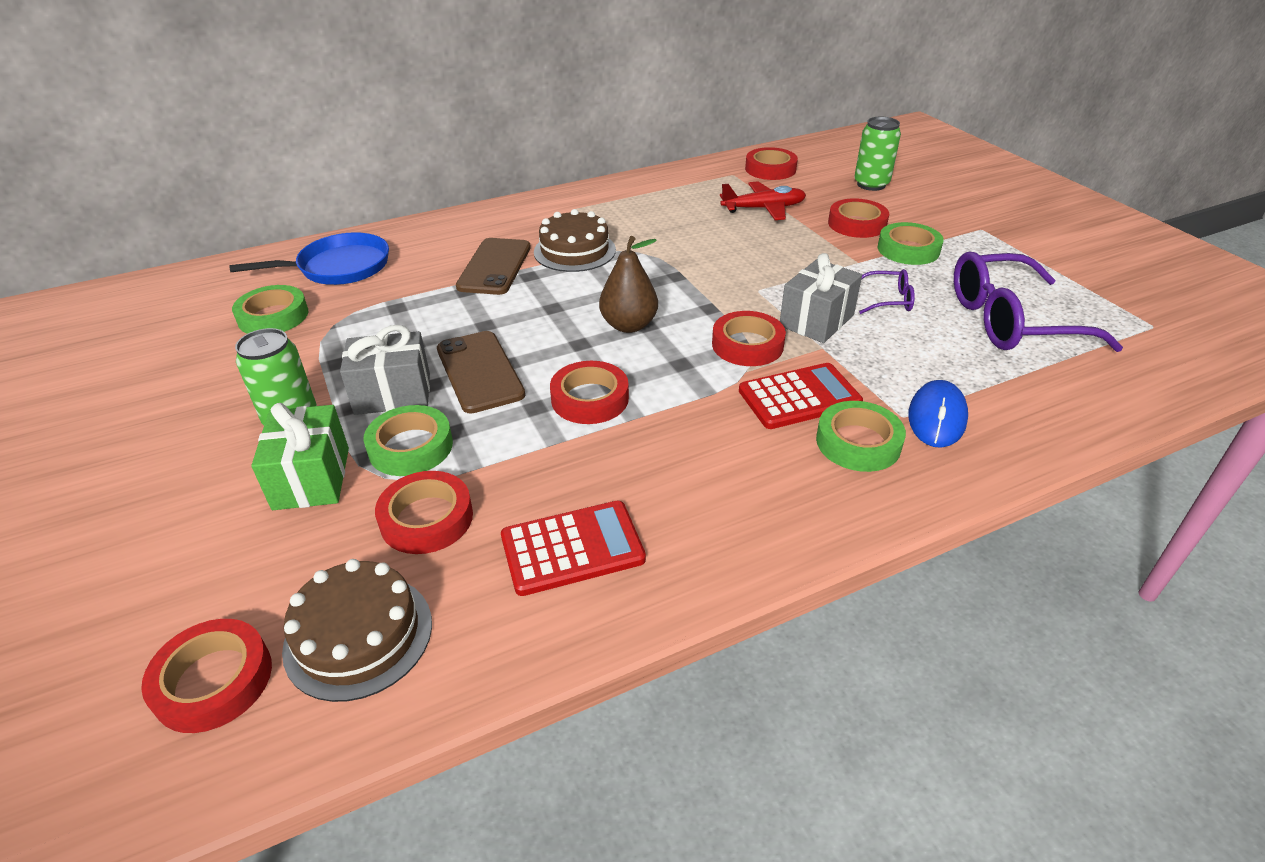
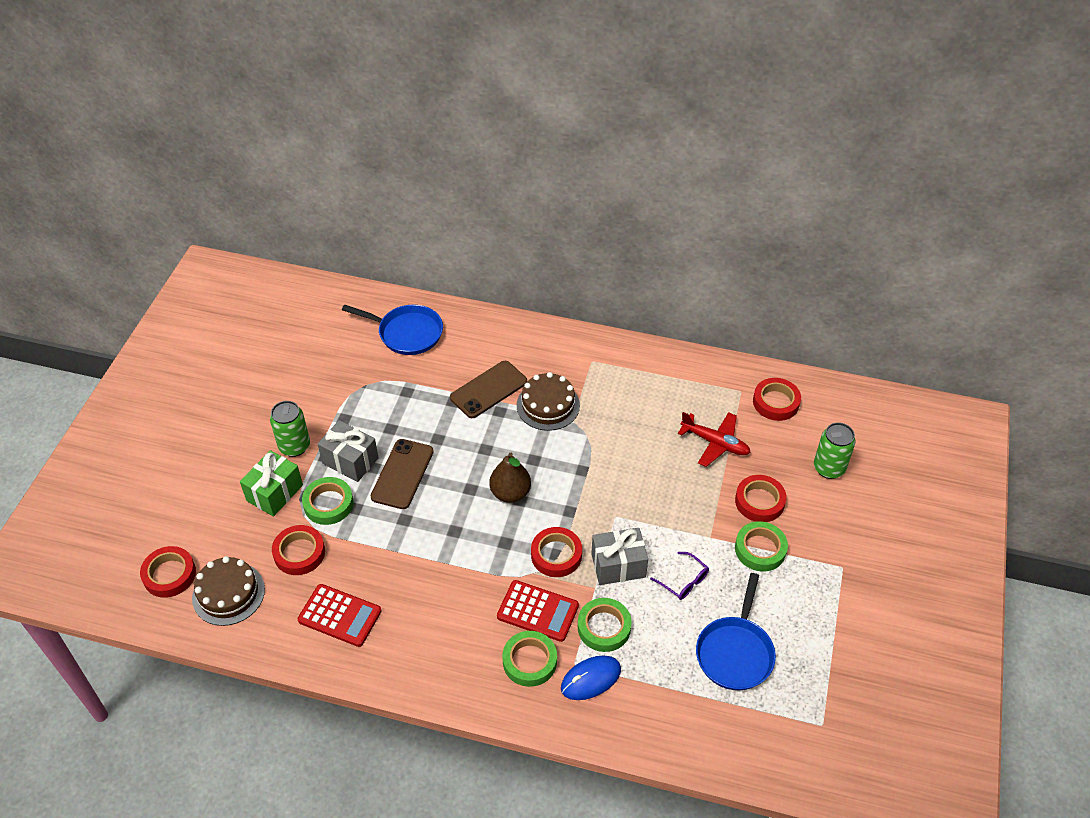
camera: 40 degrees right, 10 degrees up
green tape [232,285,308,334] -> green tape moved to [578,598,632,652]
red tape [550,361,629,424] -> none
purple glasses [954,251,1123,352] -> blue pan [696,573,776,690]

